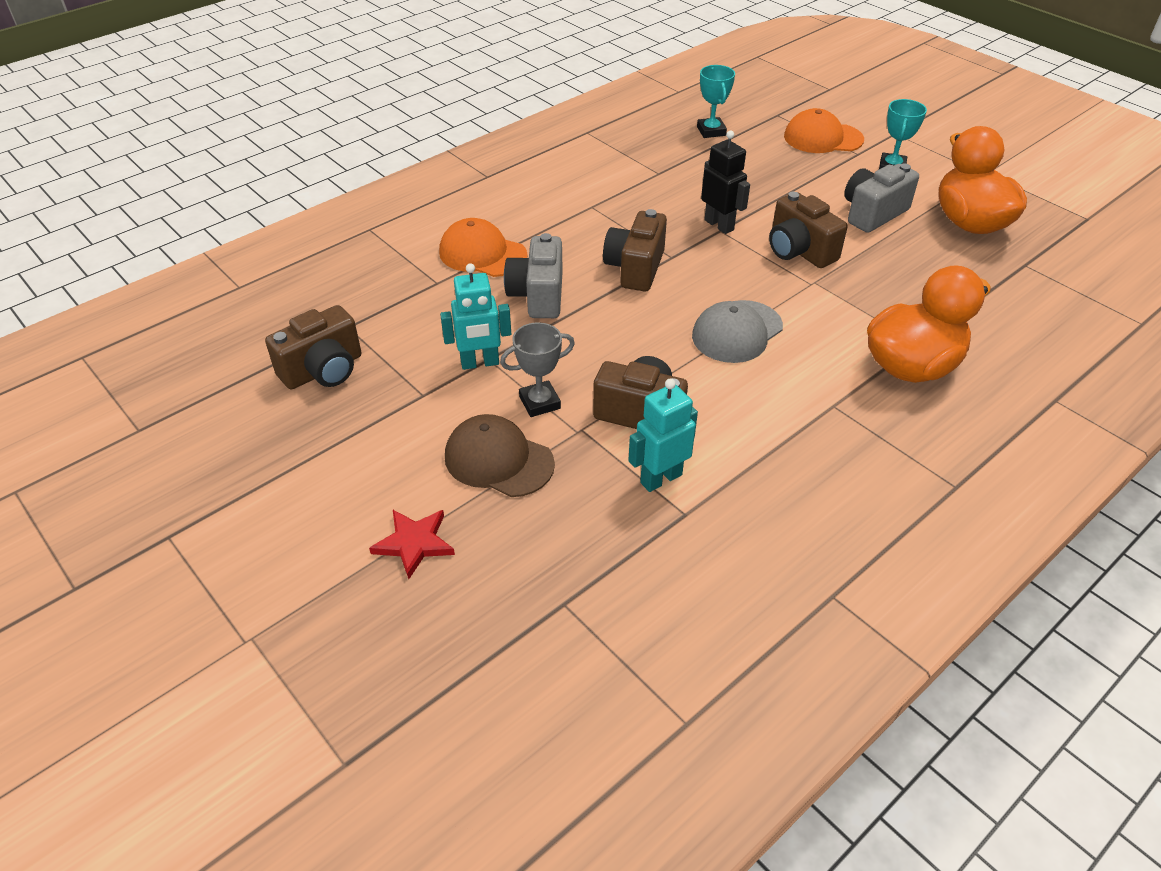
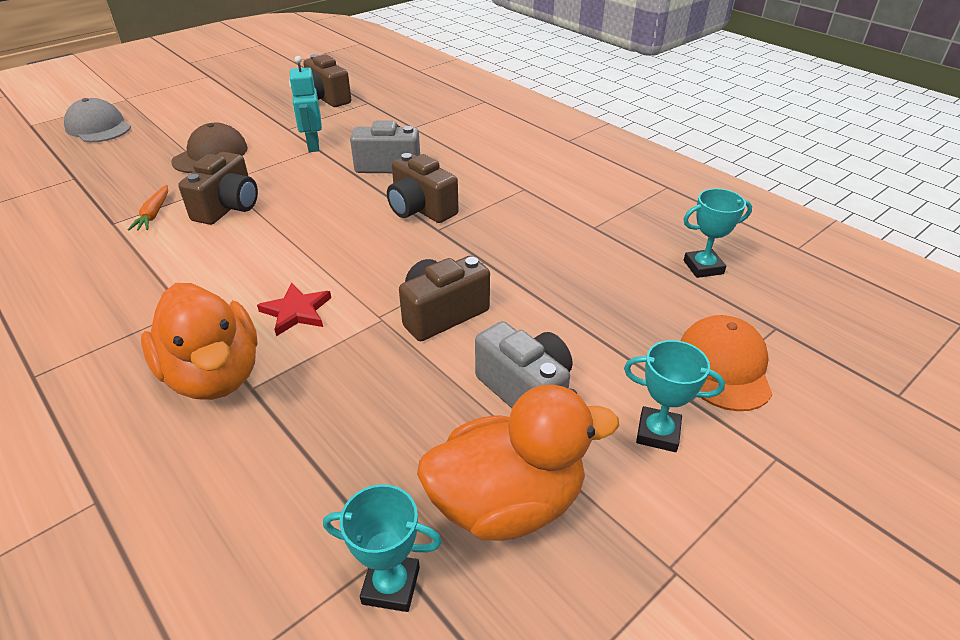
camera: 90 degrees right, 5 degrees down
red star [369,510,455,579] -> red star moved to [257,283,331,336]
orange cap [439,218,528,277] -> none
grey trophy [500,322,575,417] -> none
brown camera [603,209,667,292] -> brown camera turned 150 degrees counterclockwise [387,153,459,223]
turquoise robot [628,379,698,492] -> orange carrot [128,185,168,231]
grey cap [692,300,783,363] -> grey cap moved to [64,98,131,142]
black robot [701,130,750,234] -> none
none -> turquoise trophy [323,484,442,612]

